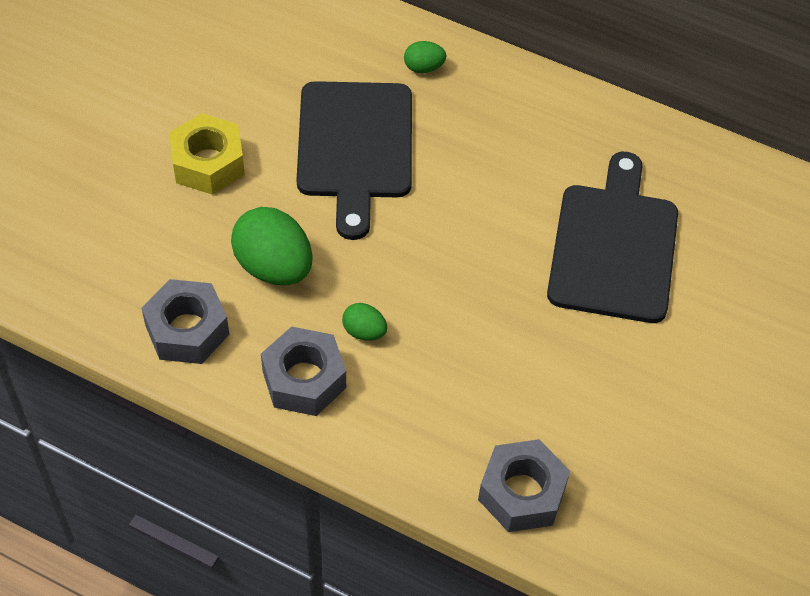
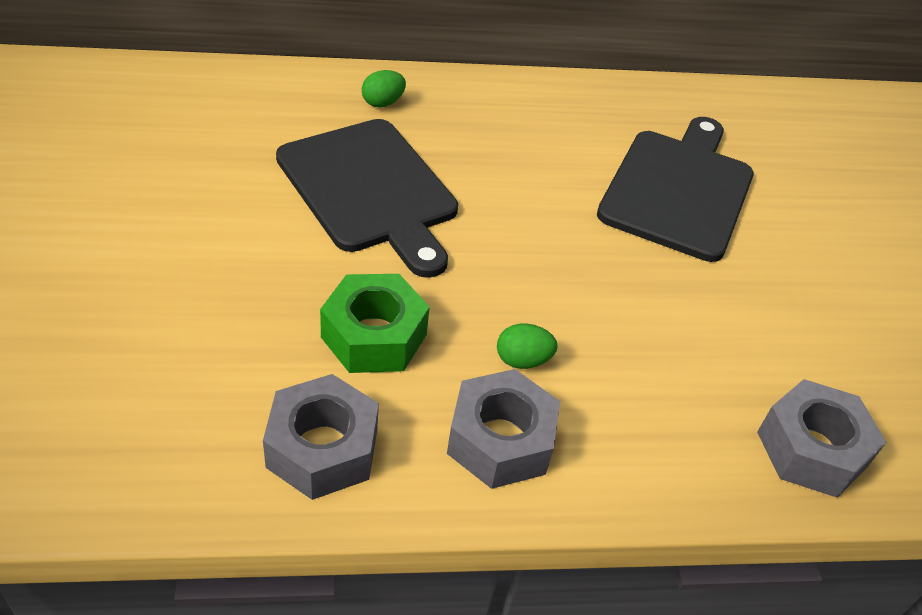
camera: 35 degrees left, 10 degrees down
yellow nut [169,113,245,195] -> none
green egg [231,207,313,285] -> green nut [320,274,430,373]
black cutting board [547,152,678,323] -> black cutting board turned 45 degrees clockwise [597,117,754,262]

